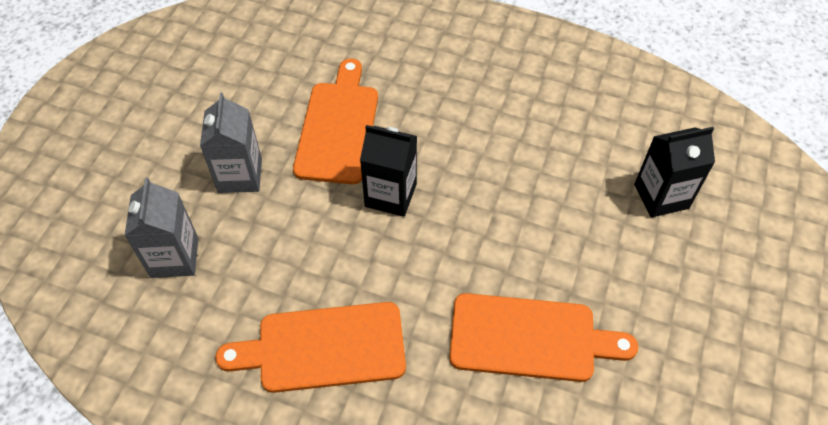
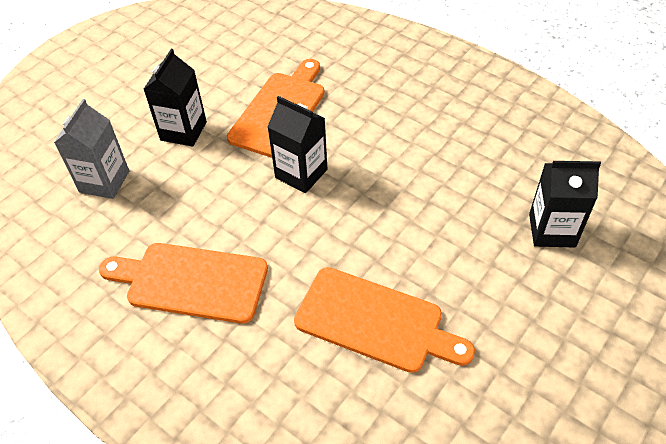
camera: 20 degrees right, 5 degrees down
grey carton [200,93,262,193] -> black carton [143,49,207,147]

